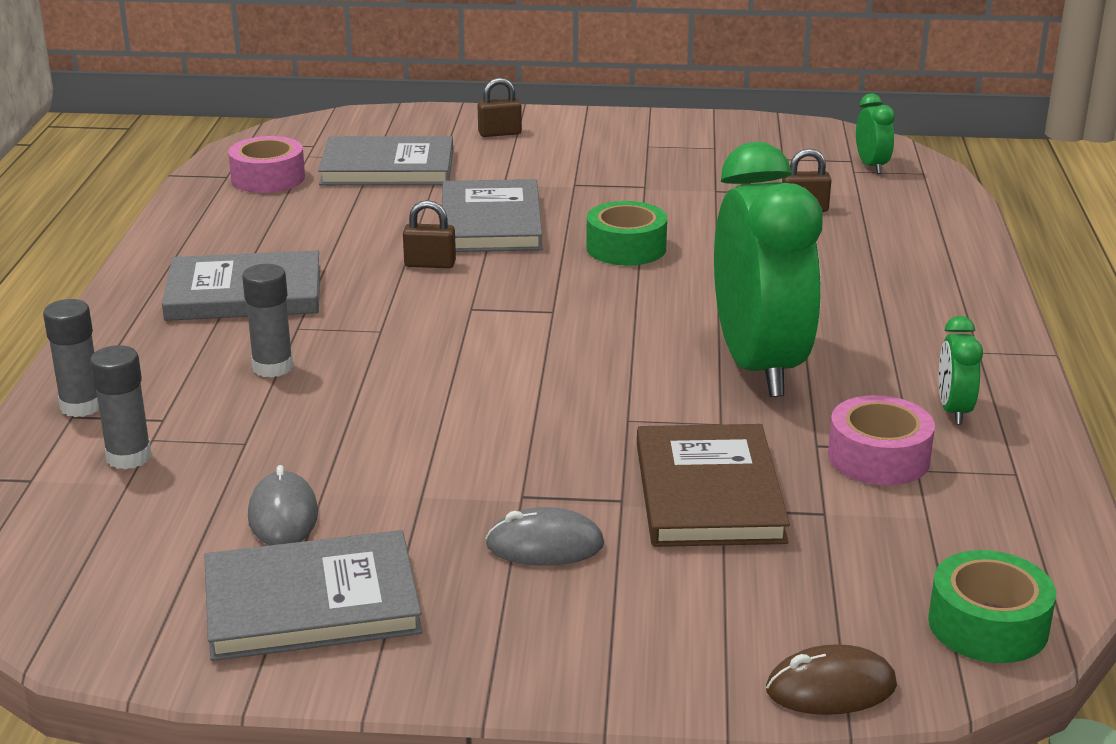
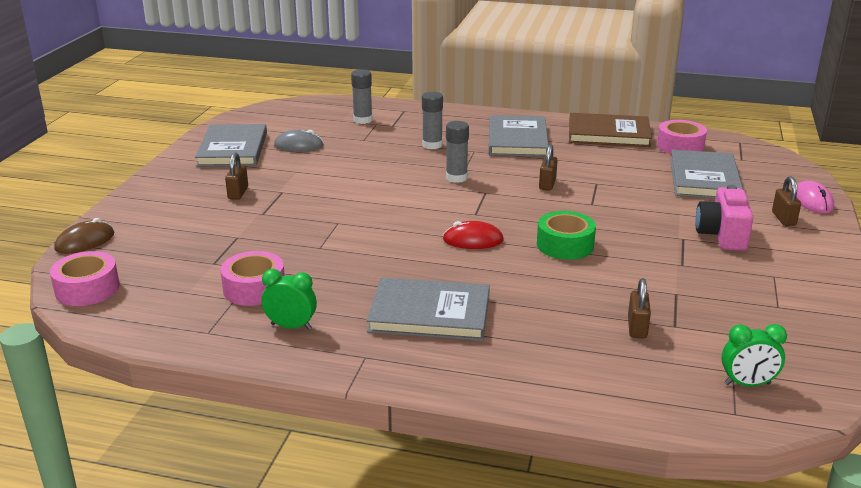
camera: 100 degrees right, 0 degrees up
grey glue stick [43,299,99,417] -> grey glue stick moved to [446,121,469,183]
grey book [442,179,542,252] -> grey book moved to [366,277,490,341]
grey mouse [485,507,604,566] -> brown padlock [225,152,248,200]
brown book [637,424,790,547] -> brown book moved to [569,113,652,147]
green clock [714,142,823,397] -> none
brown mouse [766,644,897,715] -> brown mouse turned 45 degrees clockwise [54,218,114,254]
green tape [928,550,1056,663] -> pink tape [50,251,120,306]
none -> red mouse [443,221,504,249]
none -> pink camera [695,185,754,251]
none -> pink mouse [796,181,834,214]

